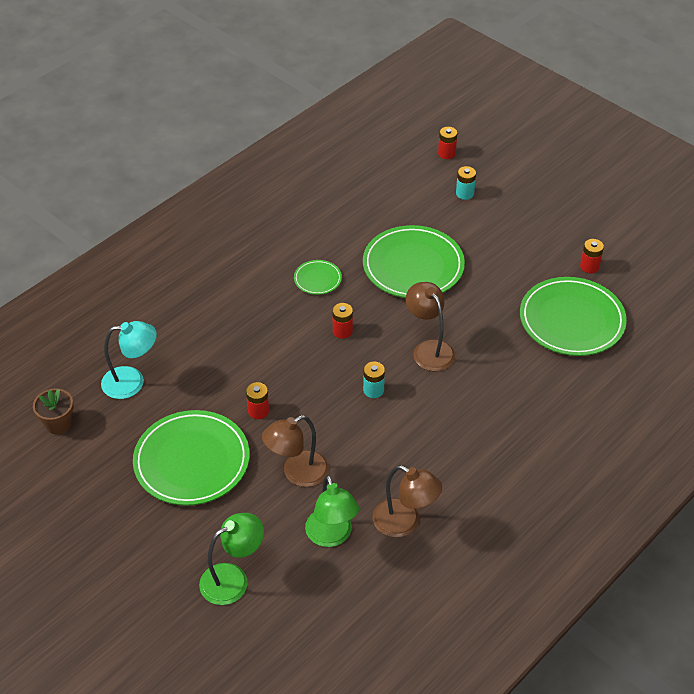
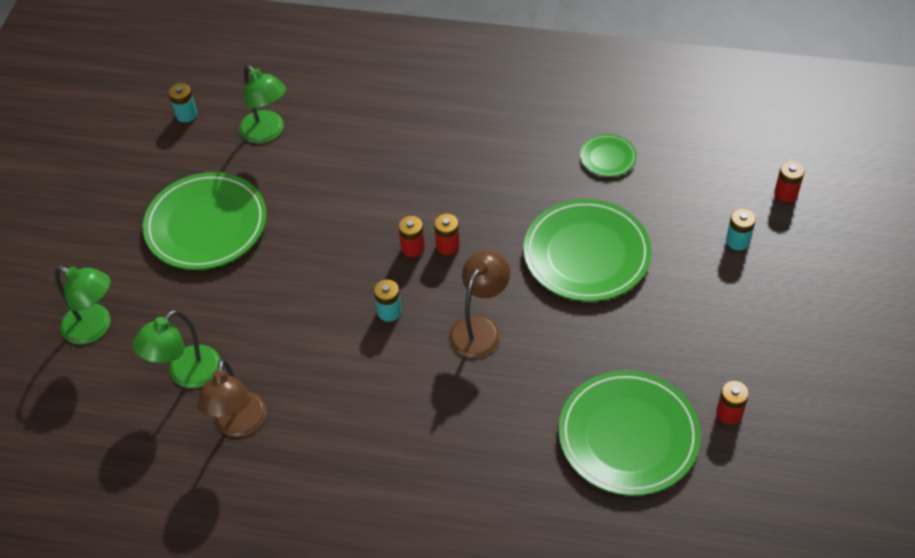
camera: 60 degrees right, 5 degrees up
brown flower pot [33,388,73,434] -> turquoise battery [168,83,197,122]
turquoise lamp [101,321,157,399] -> green lamp [239,65,286,144]
red battery [246,382,269,419] -> red battery moved to [398,216,425,257]
brown lamp [262,415,329,487] -> none
green plate [294,260,342,295] -> green plate moved to [580,134,636,177]

